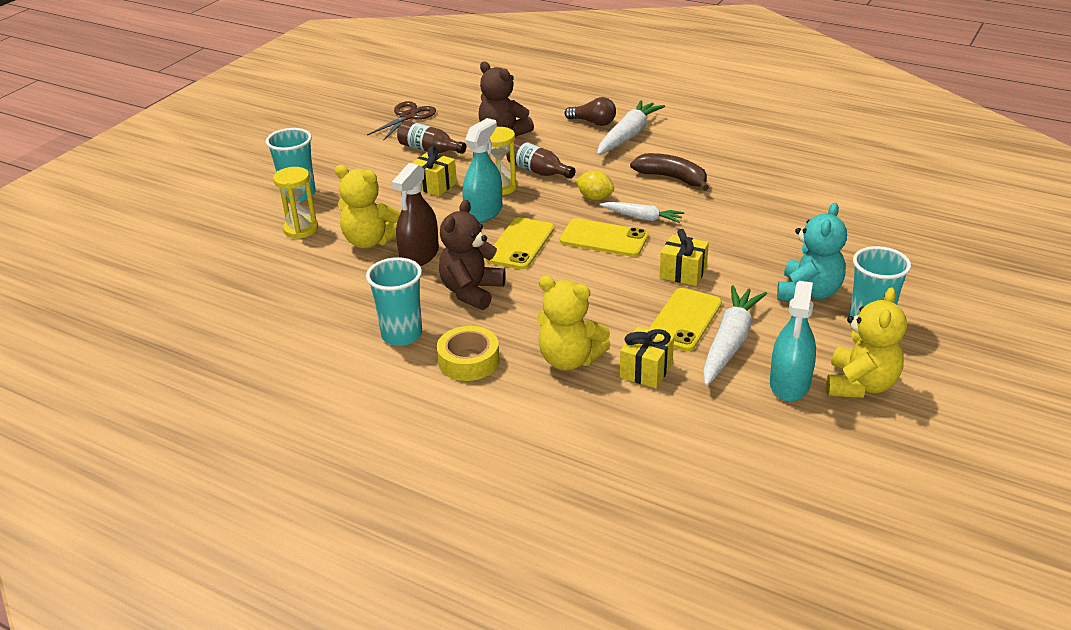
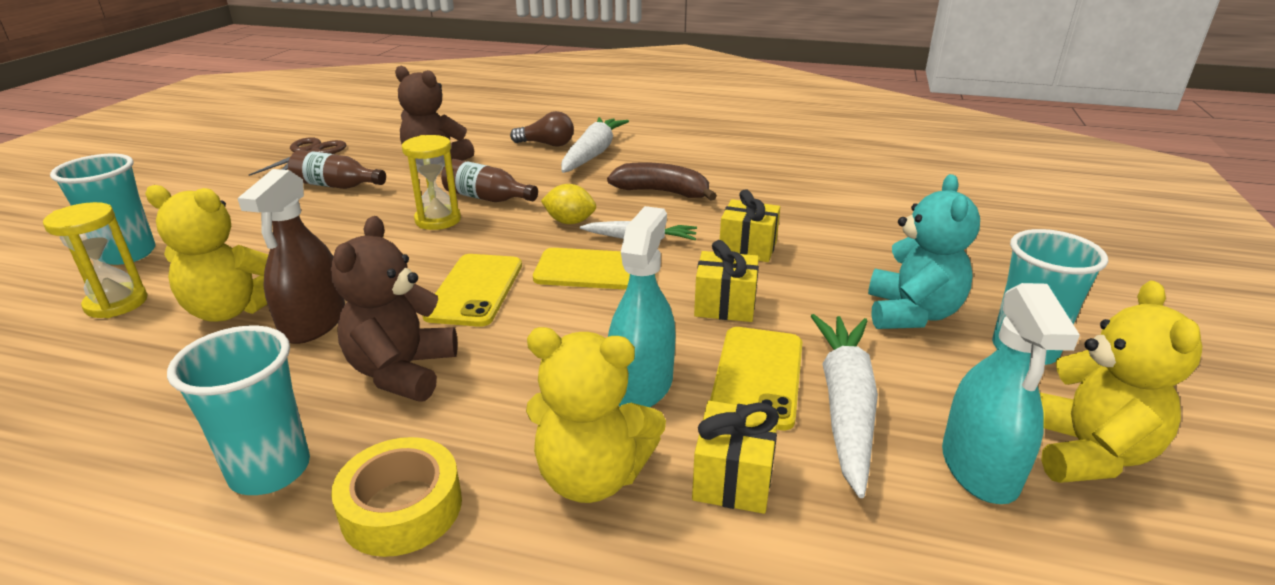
camera: 15 degrees left, 5 degrees down
yellow gift [412,146,457,196] -> yellow gift moved to [720,189,780,262]
turquoise spray bottle [463,118,502,223] -> turquoise spray bottle moved to [608,206,676,407]

